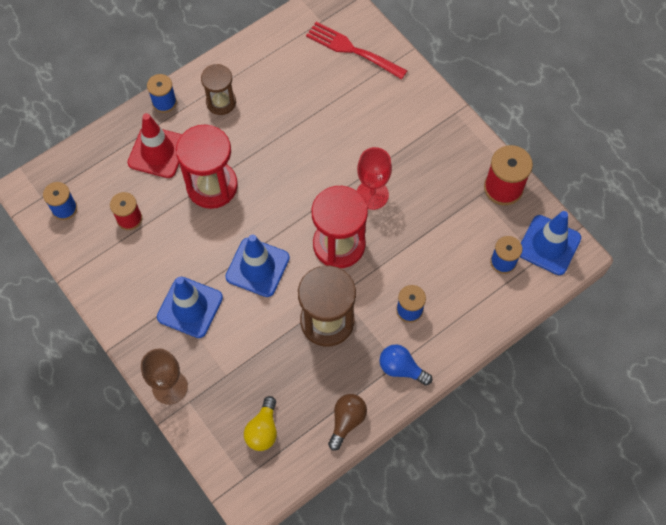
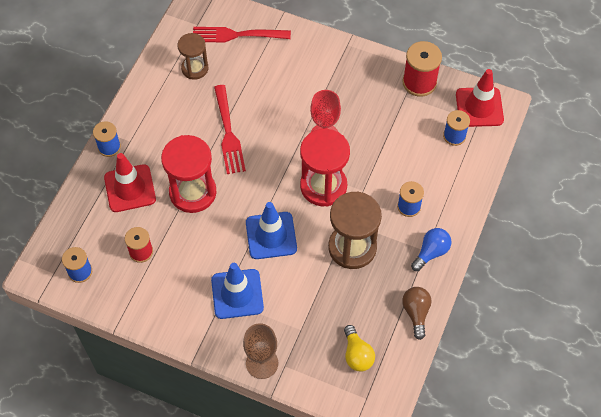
camera: 30 degrees left, 5 degrees down
brown hourglass [201,64,236,115] -> brown hourglass moved to [178,33,208,80]
blue light bulb [379,344,432,385] -> blue light bulb turned 135 degrees clockwise [411,228,452,271]
blue traffic cone [520,211,581,275] -> red traffic cone [456,69,504,127]
none -> red fork [214,85,246,174]

